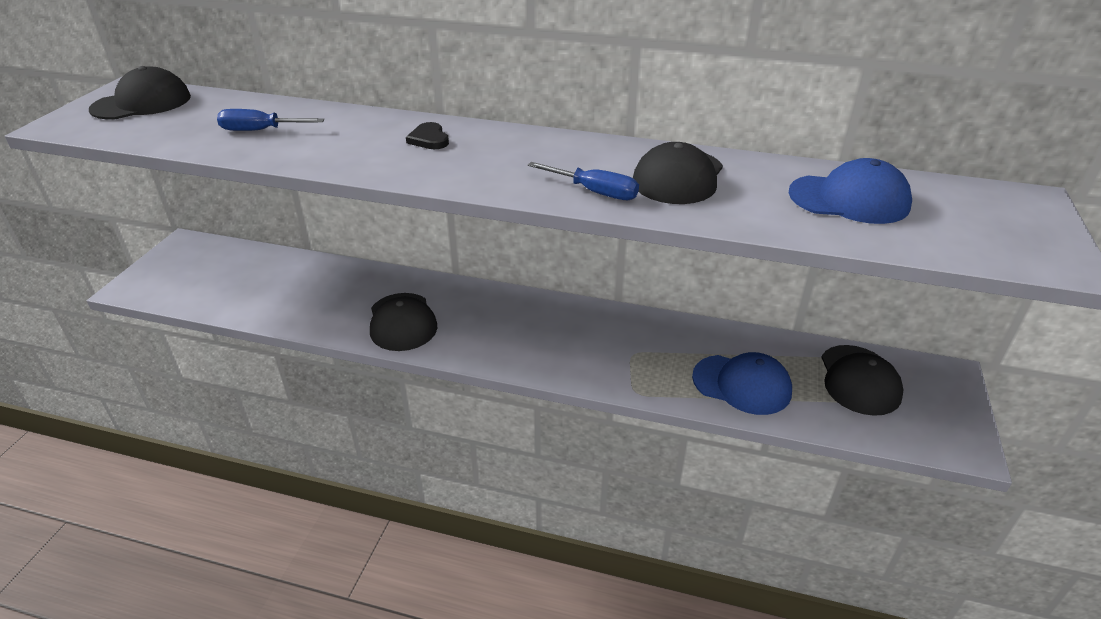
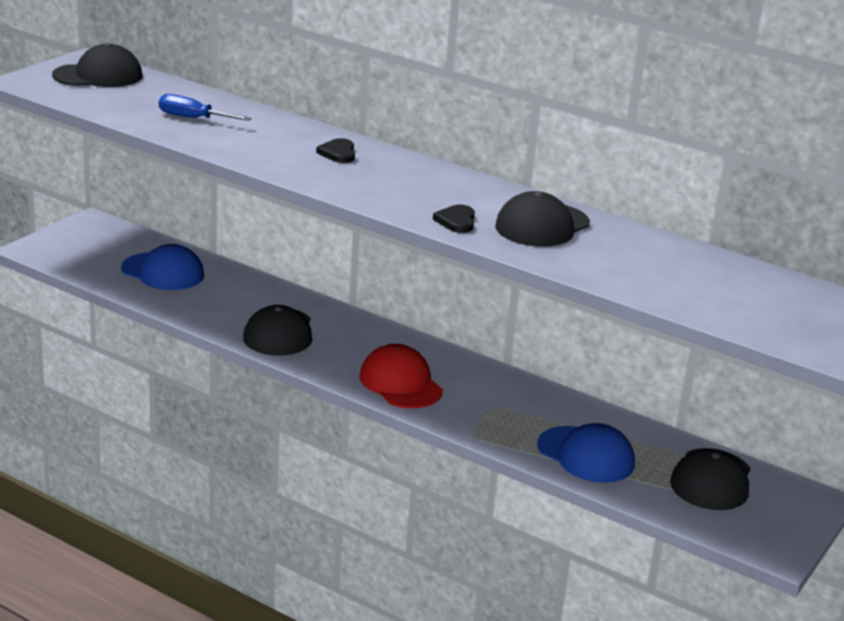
camera: 15 degrees right, 10 degrees down
blue screwdriver [528,162,639,200] -> black heart [433,205,475,233]
blue cap [789,158,912,224] -> blue cap moved to [121,244,204,290]
none -> red cap [359,344,443,408]

